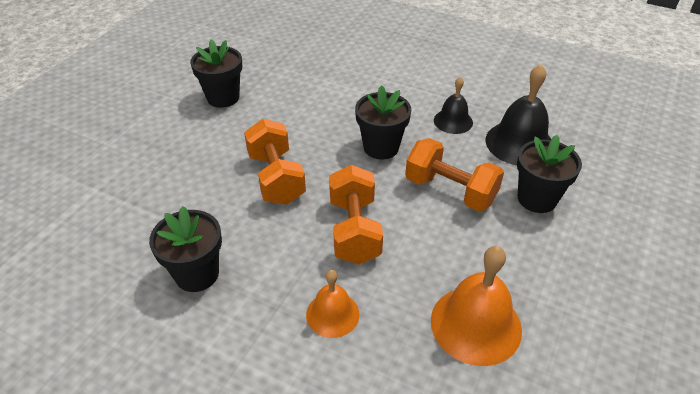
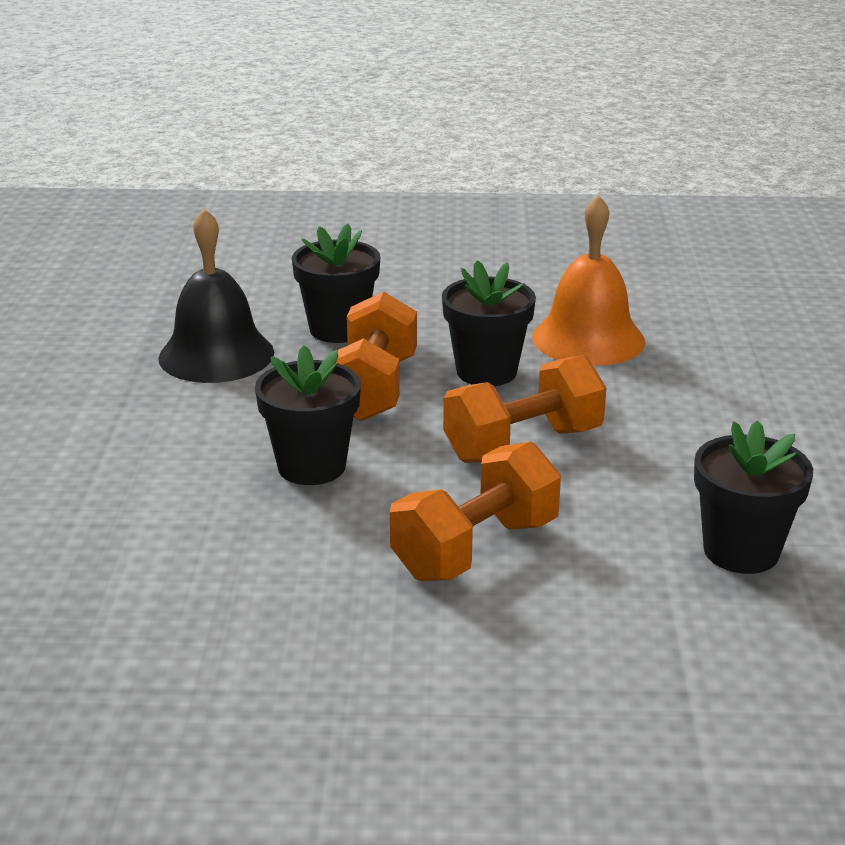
camera: 115 degrees left, 15 degrees down
black flower pot [190,40,242,108] -> black flower pot moved to [442,260,536,386]
orange bell [306,270,359,338] -> none
black bell [434,77,473,134] -> none

